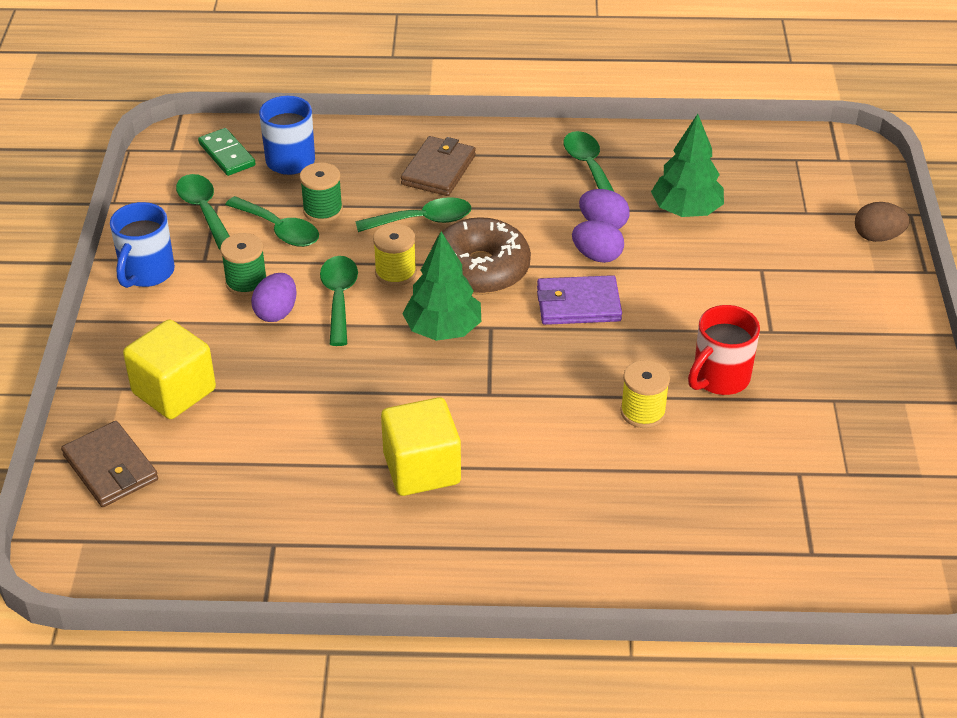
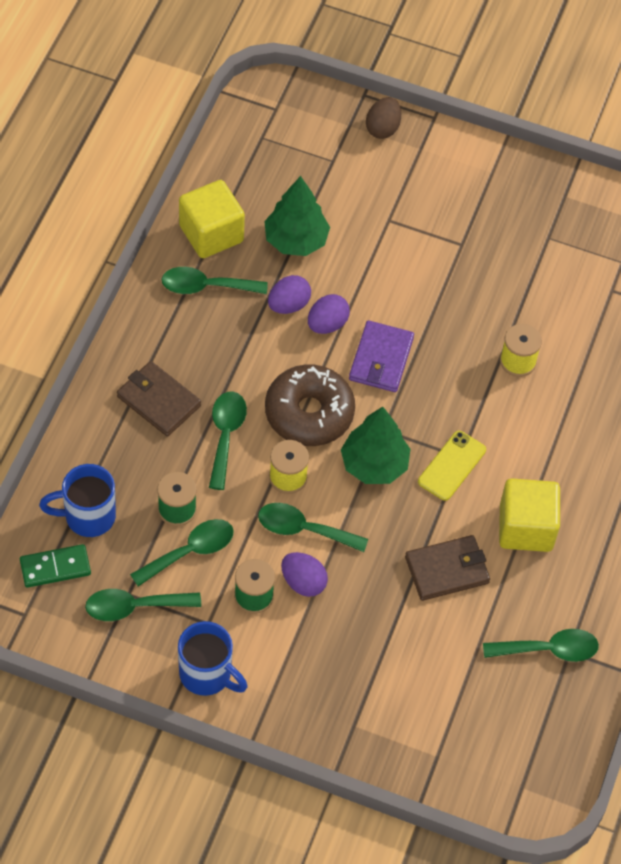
camera: 75 degrees left, 15 degrees up
brown wallet [61,421,158,507] -> brown wallet moved to [405,535,490,601]
yellow cube [123,319,216,419] -> yellow cube moved to [179,180,245,258]
red mug [688,305,760,395] -> none
none -> yellow phone [418,431,486,501]
none -> green spoon [483,629,599,662]

